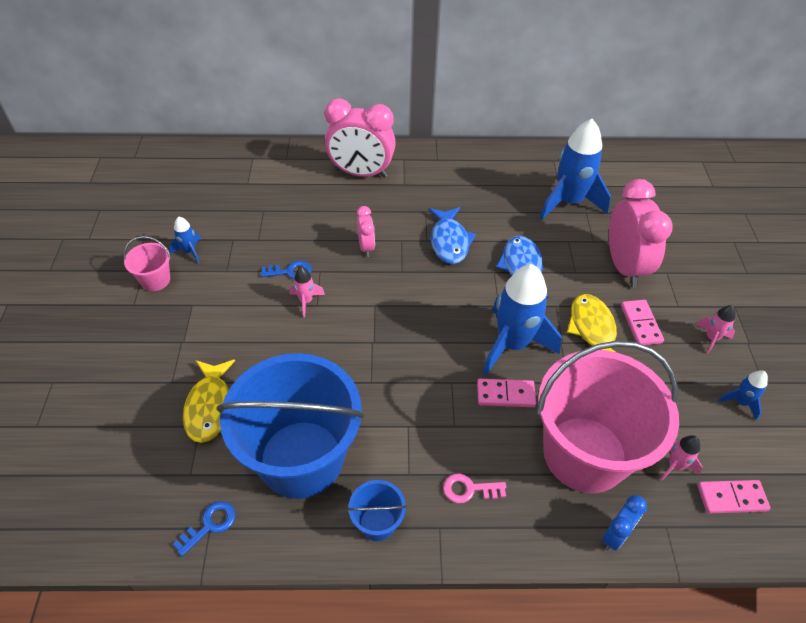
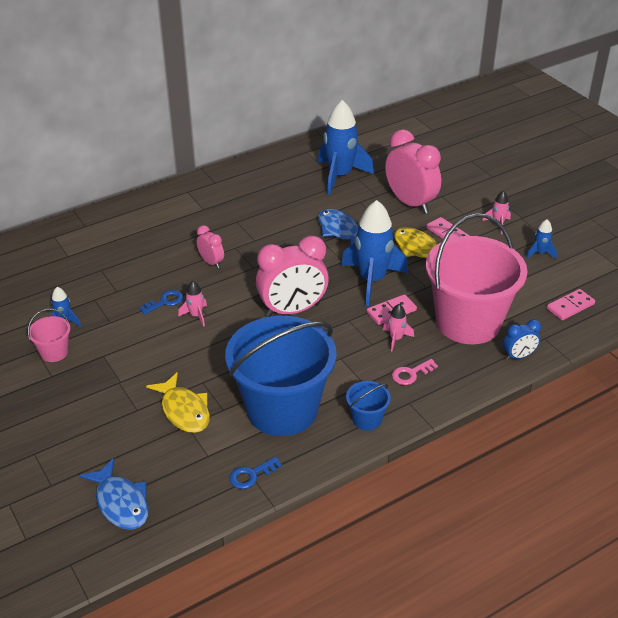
camera: 30 degrees left, 10 degrees down
blue key [173,501,236,556] -> blue key turned 135 degrees counterclockwise [230,457,282,489]
pink clock [325,99,396,178] -> pink clock moved to [256,235,329,317]
blue fish [428,207,476,264] -> blue fish moved to [79,458,149,530]
blue clock [602,495,647,550] -> blue clock turned 60 degrees clockwise [503,319,541,360]
pink rocket [660,435,702,481] -> pink rocket moved to [383,304,414,351]

